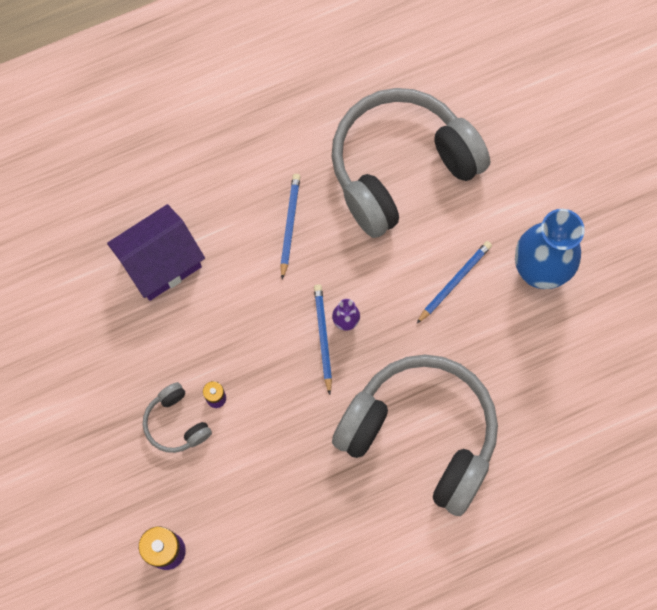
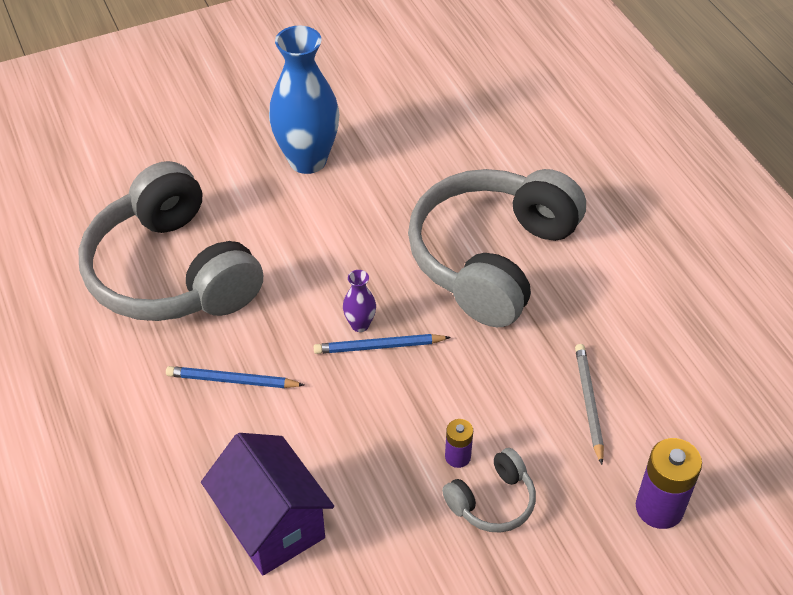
camera: 90 degrees left, 25 degrees down
blue pencil [416,241,492,324] -> none
none -> grey pencil [575,344,604,465]

